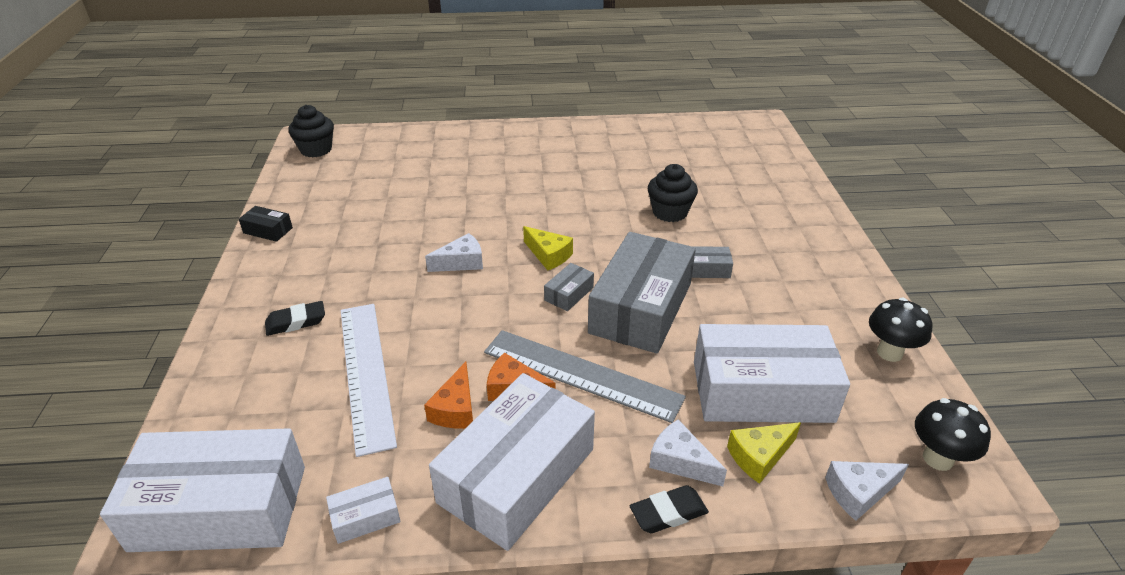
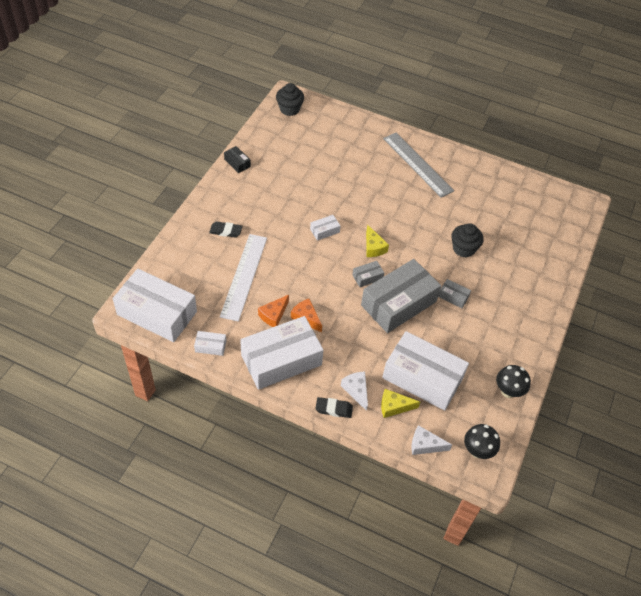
camera: 25 degrees right, 15 degrees up
white cheese [425,233,483,272] -> white box [310,215,340,241]
grey ruler [484,330,686,423] -> grey ruler moved to [383,132,454,198]

